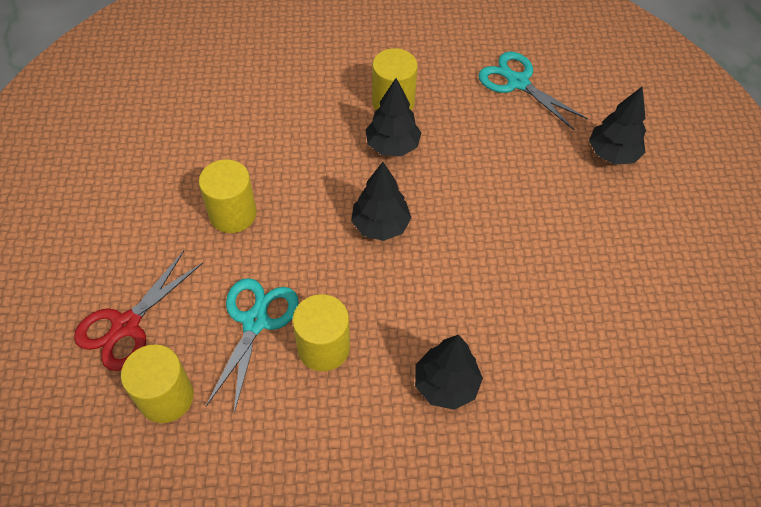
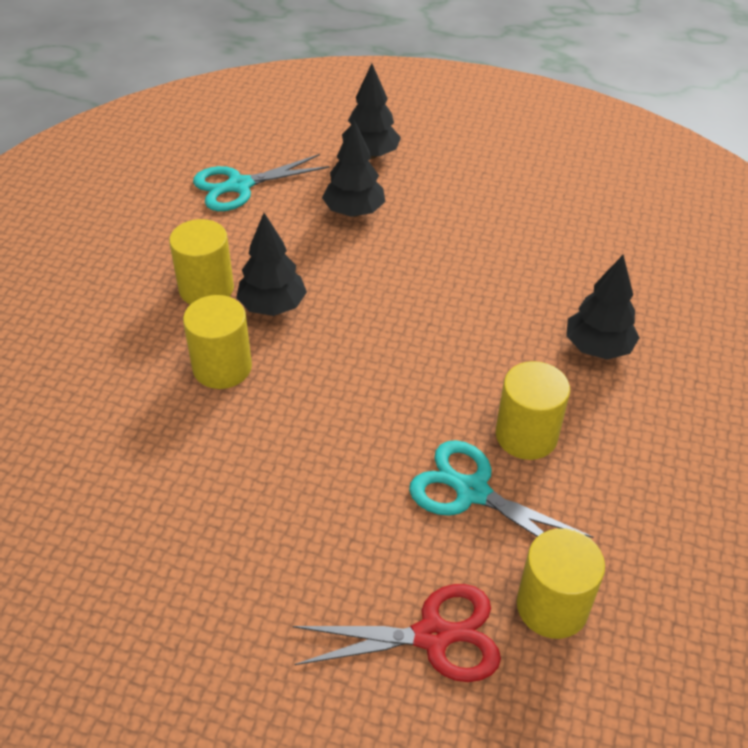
camera: 70 degrees left, 10 degrees down
red scissors [74,251,203,371] -> red scissors turned 60 degrees counterclockwise [293,584,501,682]
yellow cylinder [199,159,257,233] -> yellow cylinder moved to [183,295,252,389]
black tree [351,162,411,241] -> black tree moved to [322,119,385,217]

